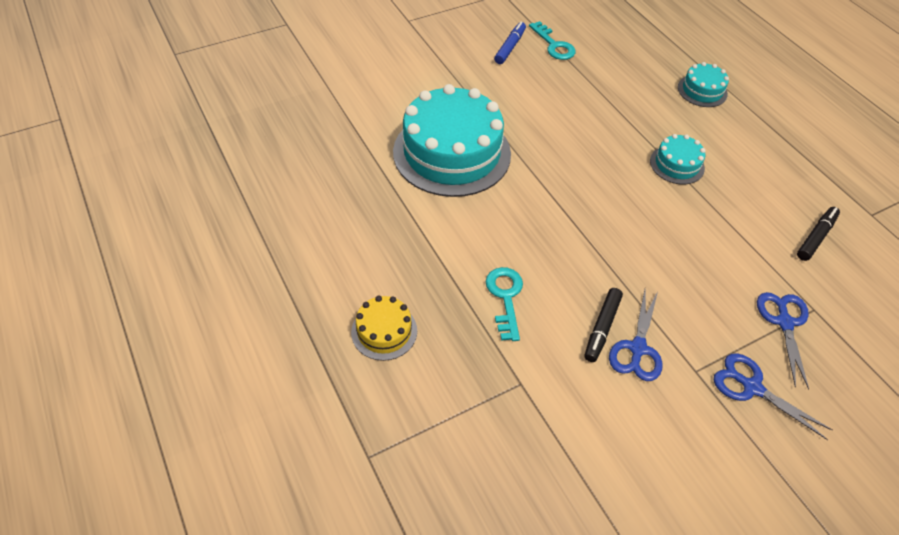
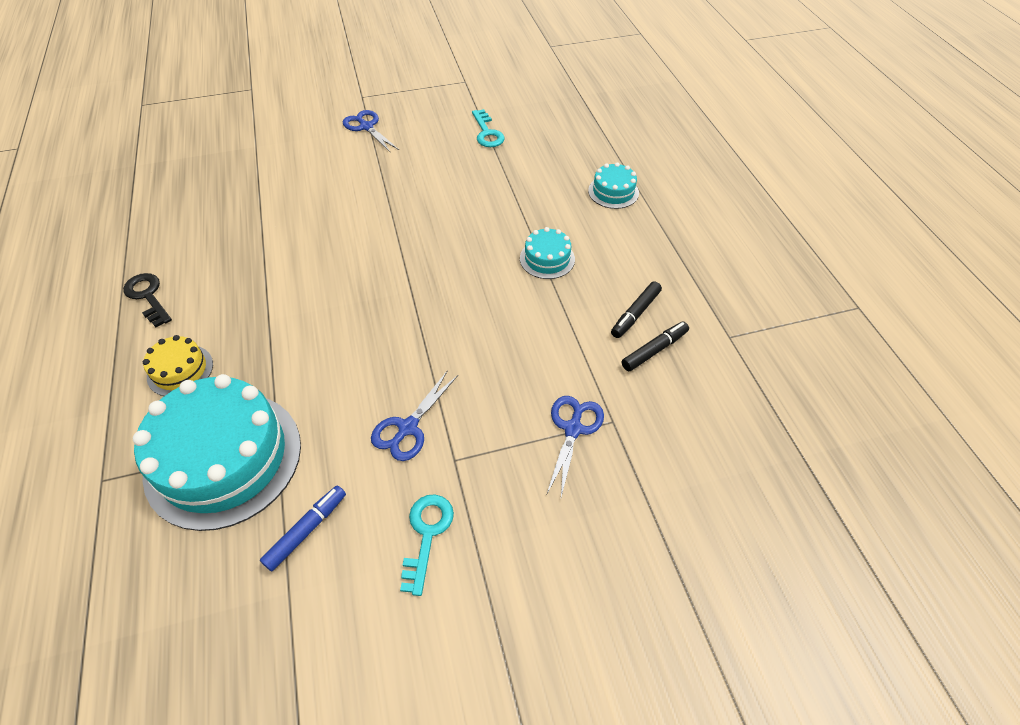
camera: 15 degrees right, 0 degrees up
turquoise cake [393,84,511,197] -> turquoise cake moved to [133,374,301,531]
turquoise key [486,267,523,341] -> turquoise key moved to [400,495,454,596]
blue marker [494,22,526,64] -> blue marker moved to [260,486,346,571]
black marker [584,288,623,362] -> black marker moved to [611,282,662,338]
blue scissors [714,353,832,440] -> blue scissors moved to [343,110,399,153]
none -> black key [123,273,172,328]

